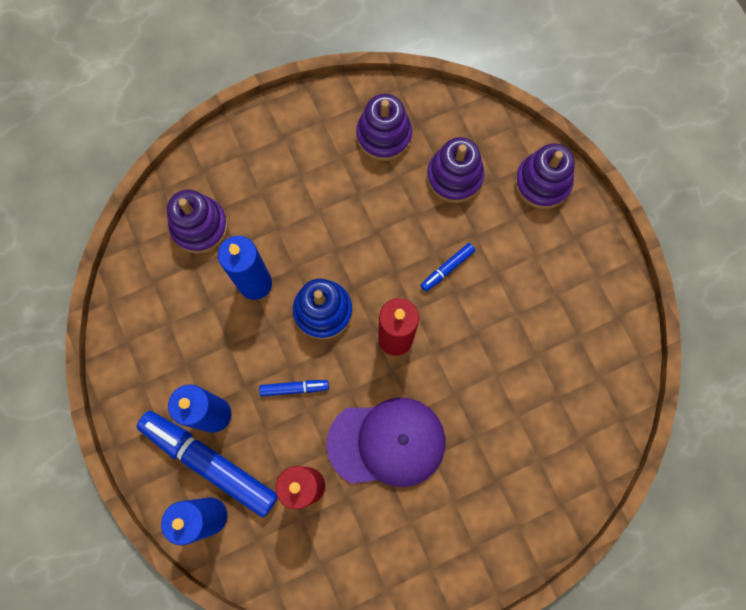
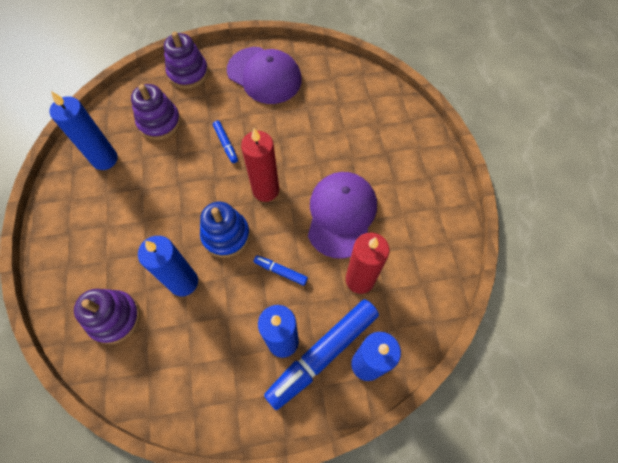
camera: 75 degrees left, 10 degrees down
blue marker [259,380,329,397] -> blue marker turned 75 degrees counterclockwise [254,255,308,286]
purple stacking toy [356,94,412,161] -> blue candle [49,91,118,170]
none -> purple cap [227,47,302,104]

